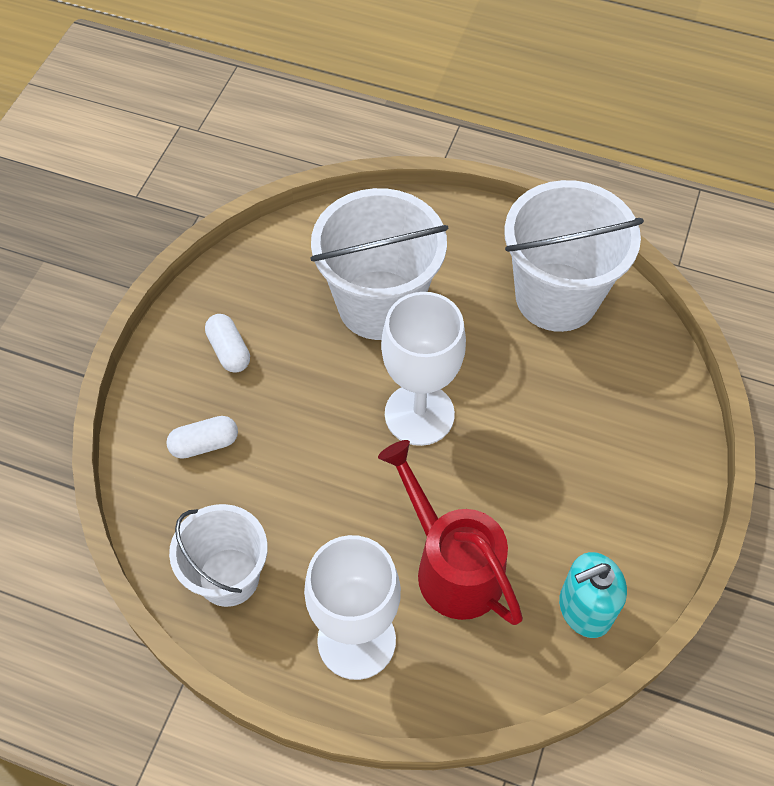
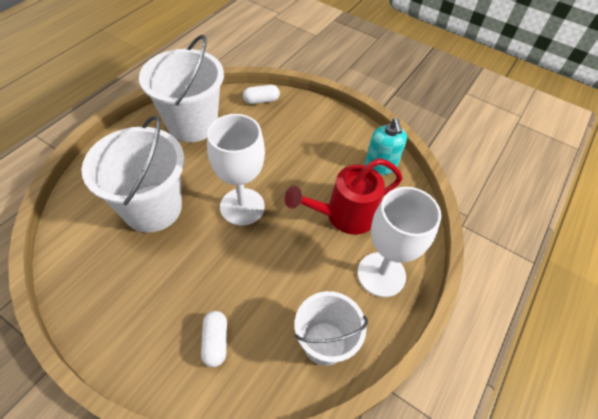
camera: 80 degrees left, 5 degrees down
white capsule [205,314,250,373] -> white capsule moved to [243,85,280,104]

